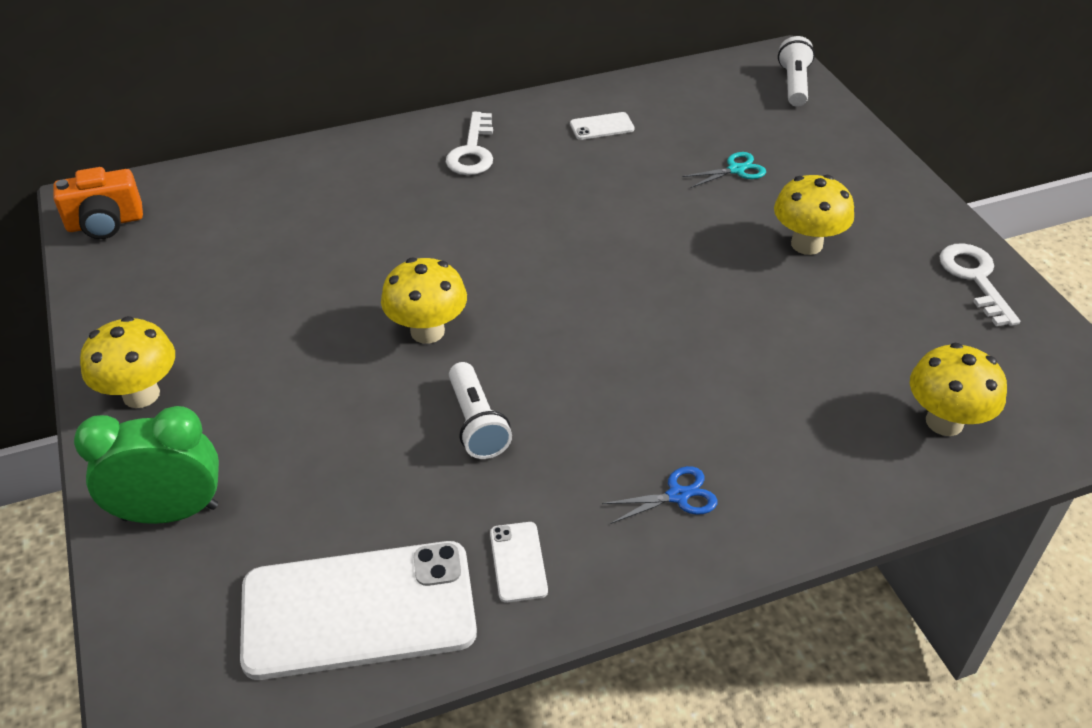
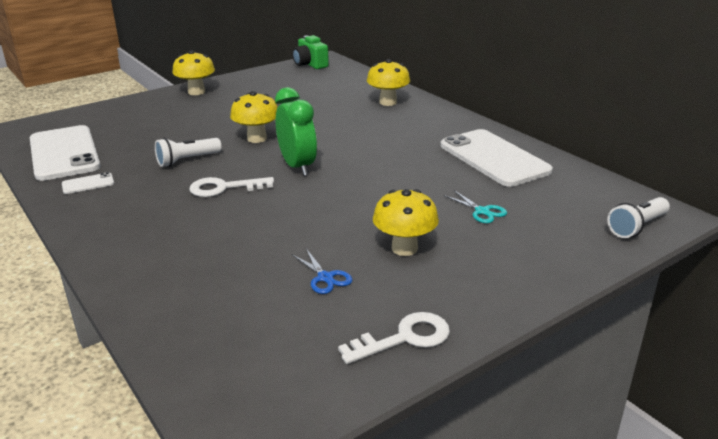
camera: 75 degrees right, 15 degrees down
orange camera [53,167,143,239] -> green camera [292,35,329,69]
green clock [74,406,219,524] -> green clock moved to [275,87,317,176]
white key [446,112,493,175] -> white key moved to [189,177,274,197]
white phone [570,112,635,140] -> white phone [440,129,553,187], size x2.46
blue scissors [602,466,718,524] -> blue scissors moved to [292,249,353,294]
white flashlight [778,36,815,107] -> white flashlight turned 150 degrees clockwise [607,197,670,238]
yellow mushroom [910,343,1007,436] -> yellow mushroom moved to [367,59,410,106]

